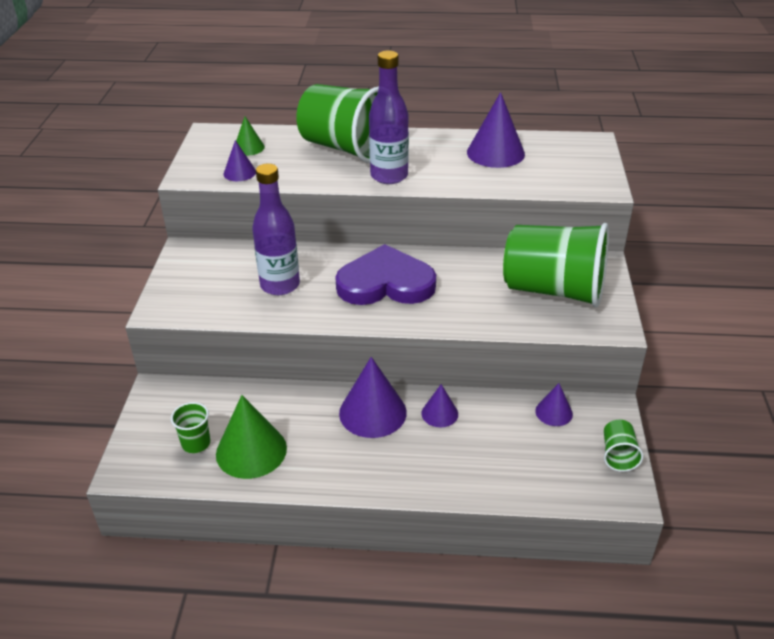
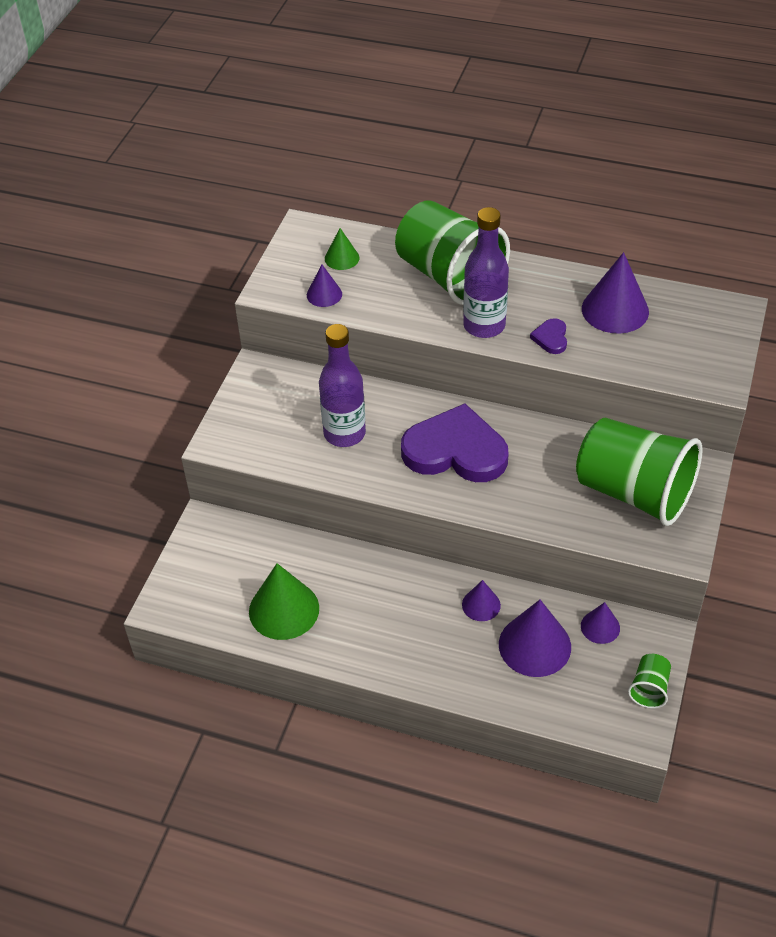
camera: 15 degrees right, 10 degrees up
green cup [171,402,210,453] -> none
purple cone [339,357,407,438] -> purple cone moved to [499,600,571,677]
none -> purple heart [530,318,567,354]

